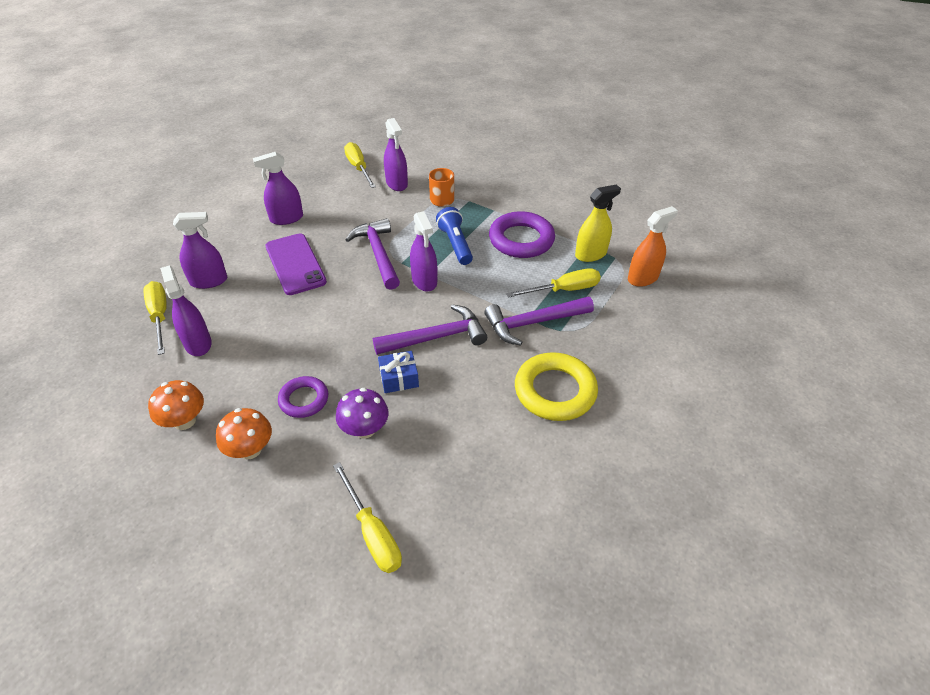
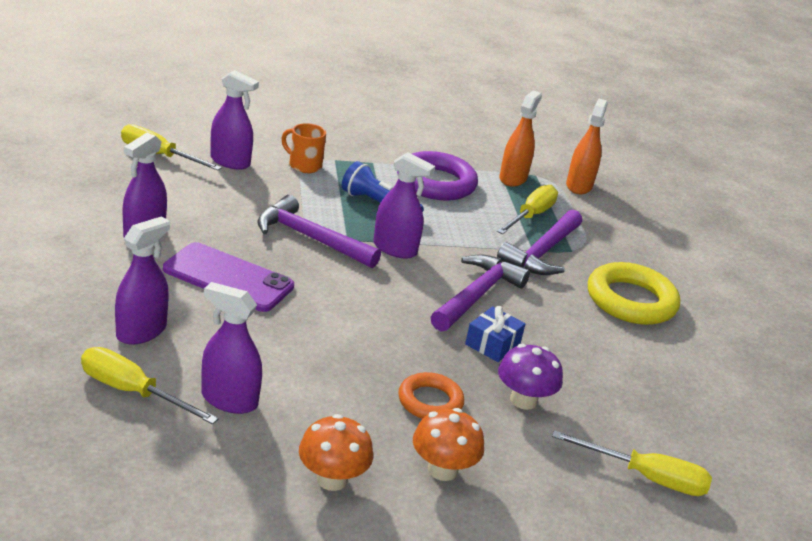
camera: 45 degrees left, 15 degrees down
purple ring [278,376,328,418] -> orange ring [398,372,464,419]
yellow spray bottle [575,184,621,262] -> orange spray bottle [499,91,542,187]

